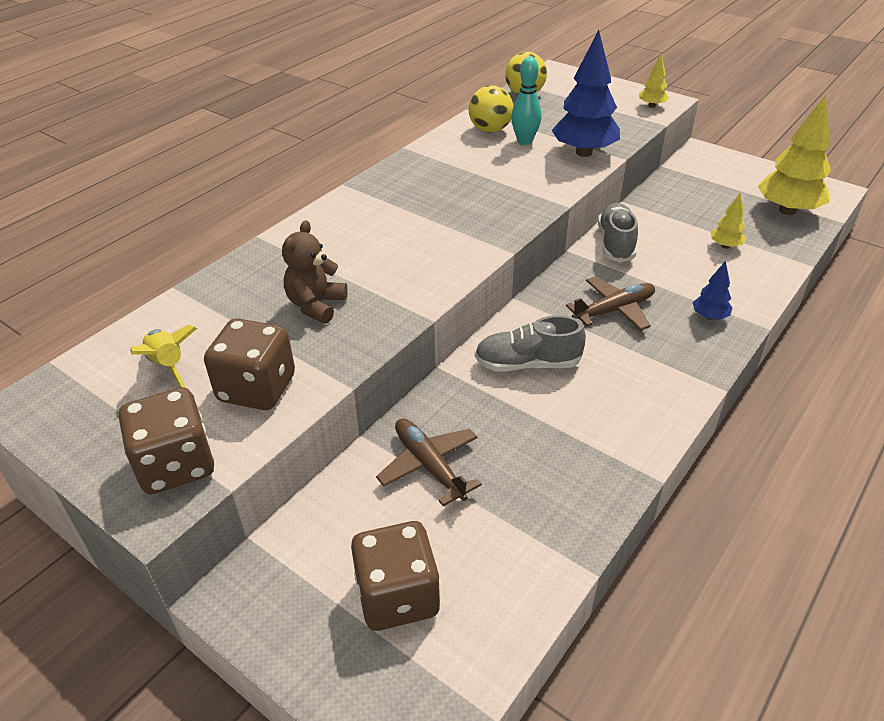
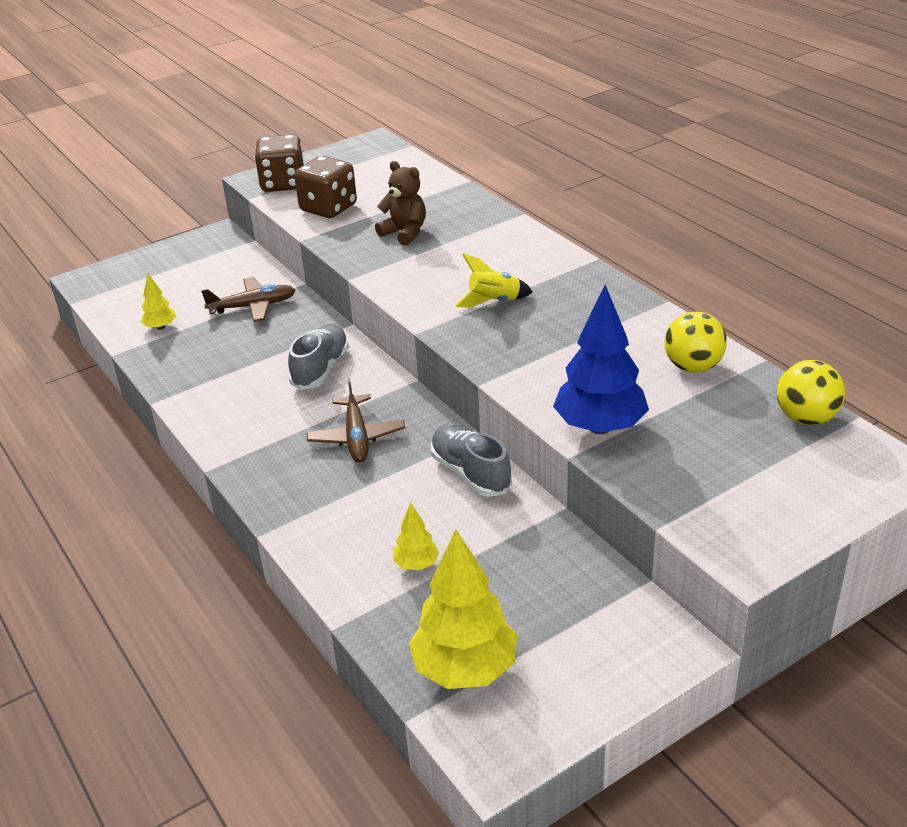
camera: 110 degrees right, 5 degrees down
yellow rocket [131,325,197,388] -> yellow rocket moved to [455,253,532,307]
brown dice [351,521,440,631] -> none
turquoise bowling pin [511,57,541,145] -> none
grey shoe [598,203,638,263] -> grey shoe turned 150 degrees counterclockwise [431,425,512,497]
yellow tree [639,54,669,108] -> yellow tree moved to [141,273,177,330]
blue tree [693,261,732,320] -> none

